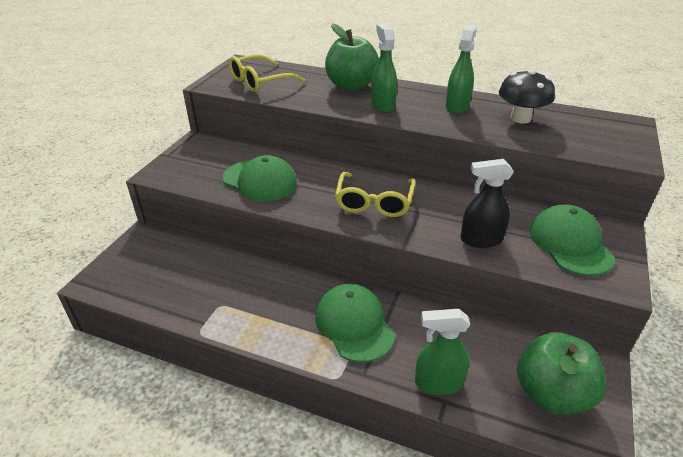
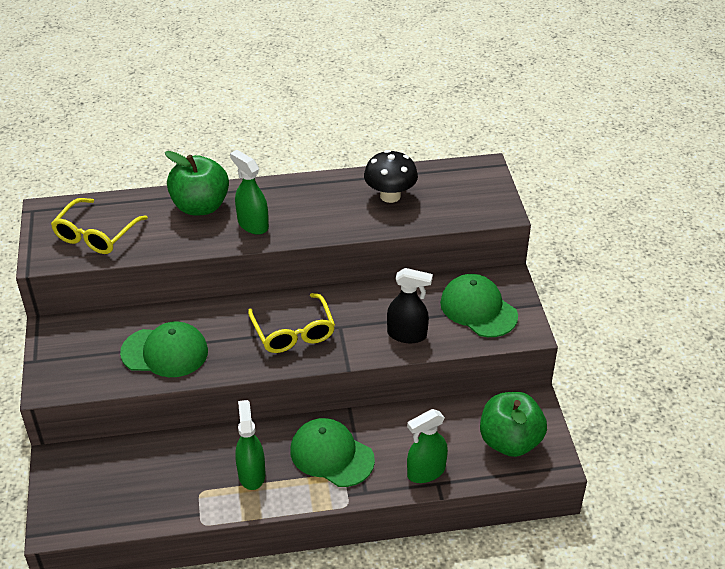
camera: 30 degrees left, 5 degrees up
green spray bottle [446,25,477,114] -> green spray bottle moved to [235,400,265,490]
black spray bottle [460,159,514,248] -> black spray bottle turned 135 degrees counterclockwise [387,268,433,343]

